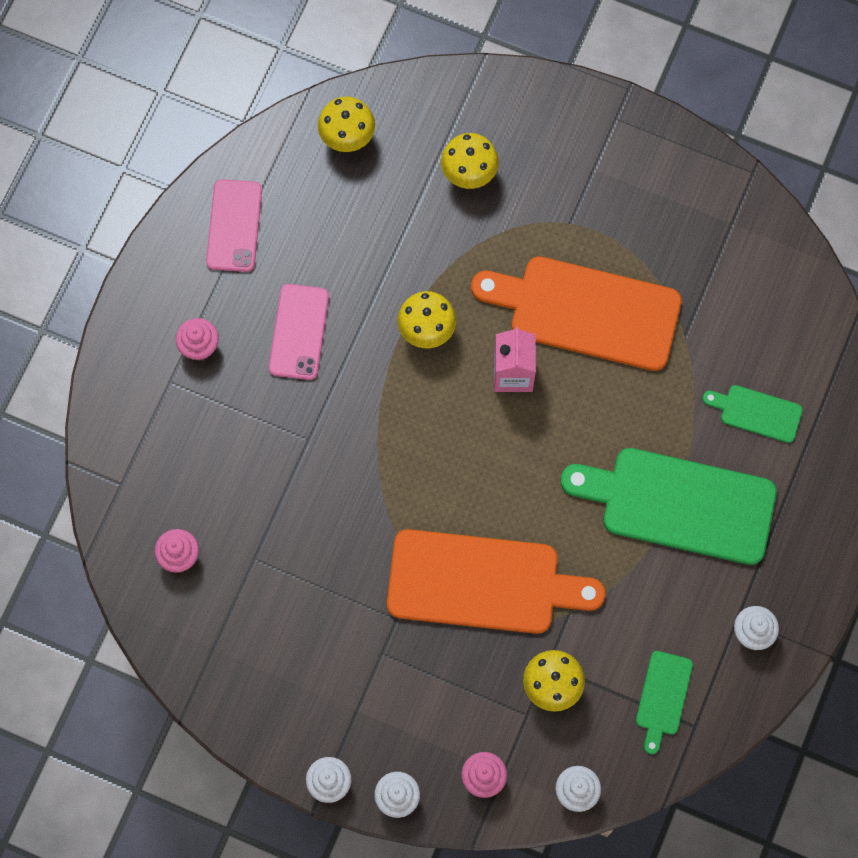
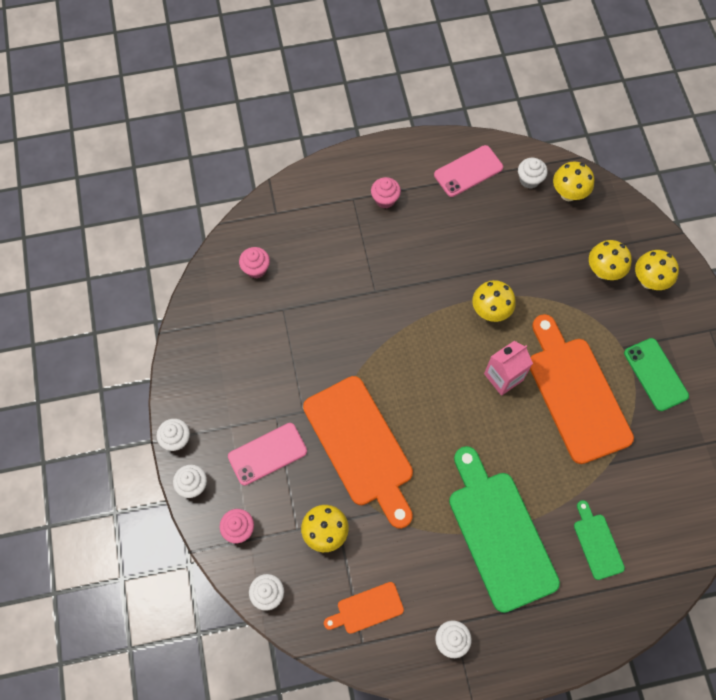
camera: 55 degrees right, 5 degrees down
pink phone [269,284,329,380] -> pink phone moved to [228,423,307,486]
green cutting board [636,651,693,754] -> orange cutting board [324,582,404,634]
none -> white cupcake [518,158,548,189]
none -> green phone [624,338,689,411]
none -> yellow mushroom [635,250,679,290]

